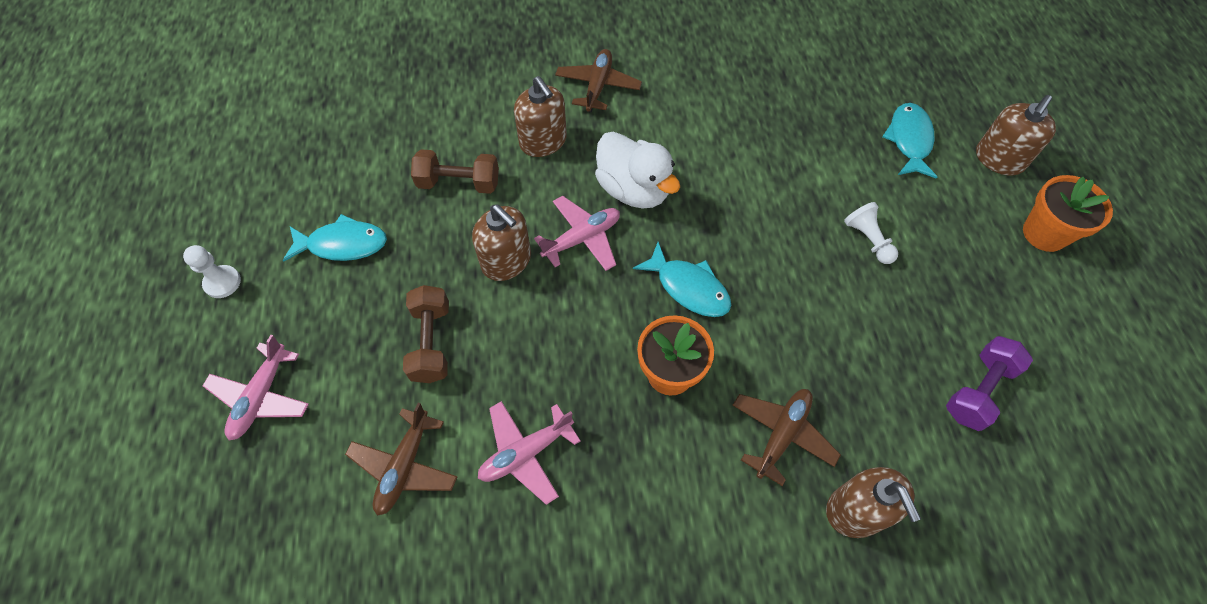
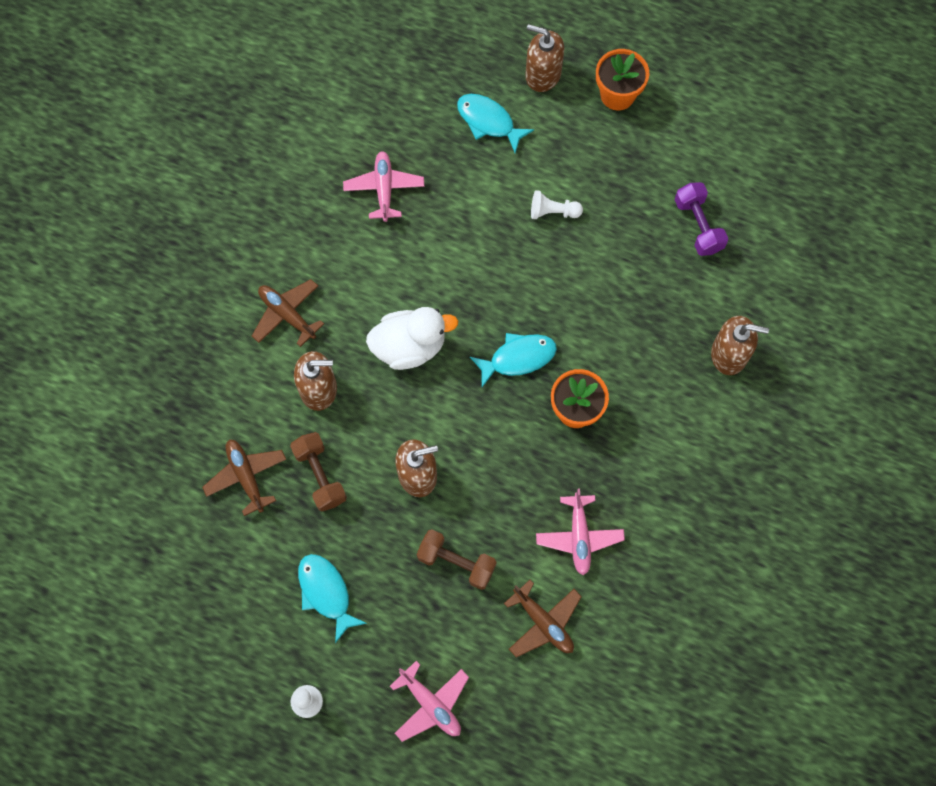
camera: 60 degrees left, 10 degrees up
turquoise fish [283,214,387,262] -> turquoise fish turned 60 degrees counterclockwise [298,554,367,643]
brown dumbbell [411,149,499,194] -> brown dumbbell turned 60 degrees counterclockwise [290,432,347,512]
pink plane [534,196,620,271] -> pink plane moved to [343,151,424,222]
brown plane [732,389,841,486] -> brown plane moved to [202,440,286,516]
brown soap dispenser [976,95,1056,176] -> brown soap dispenser turned 135 degrees clockwise [525,24,564,92]

